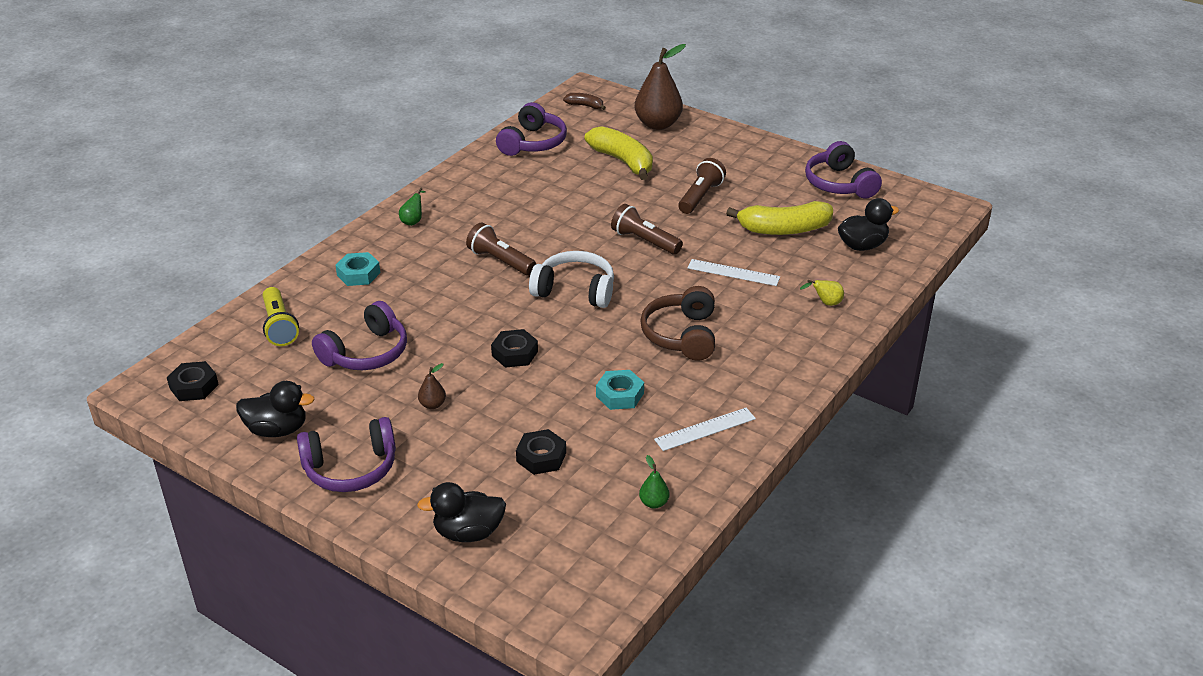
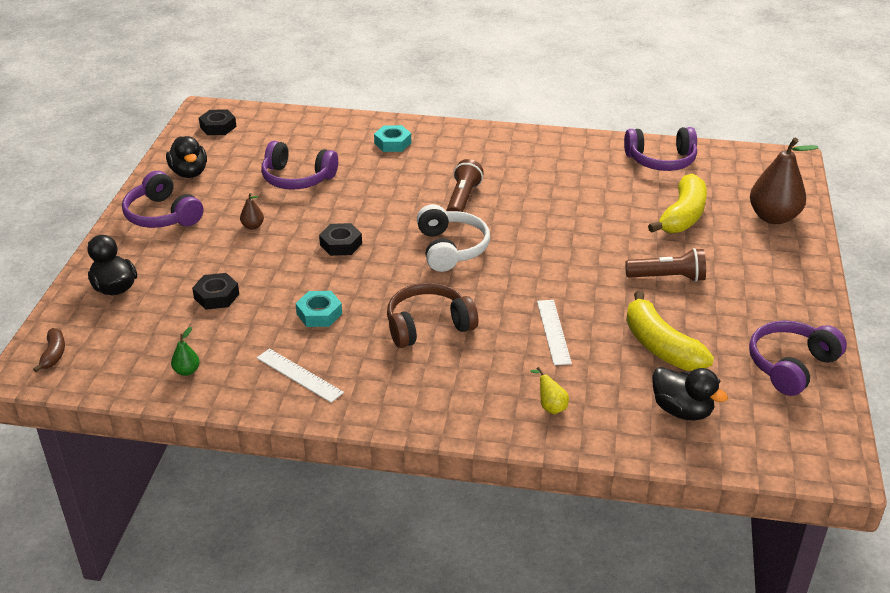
camera: 65 degrees right, 0 degrees up
yellow flashlight [263,287,299,346] -> none
green pear [399,188,426,226] -> none
brown banana [563,93,606,110] -> brown banana moved to [33,328,65,372]
brown flashlight [611,204,683,255] -> none

